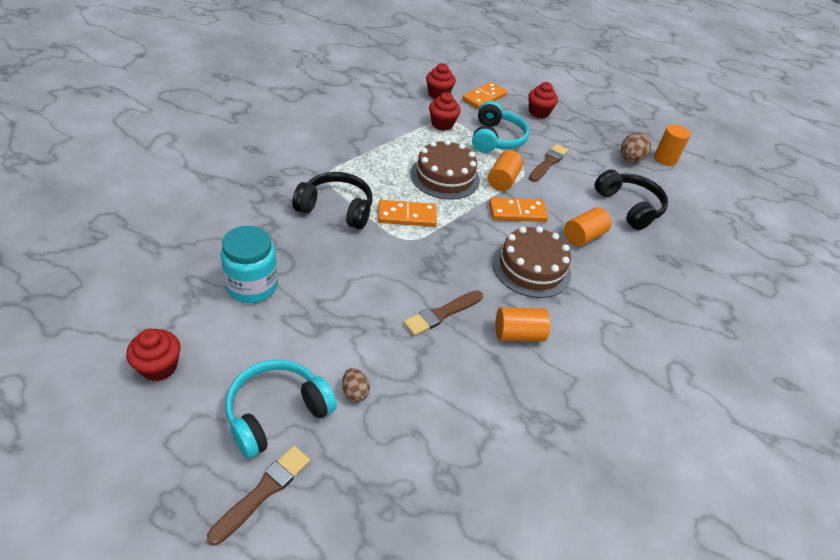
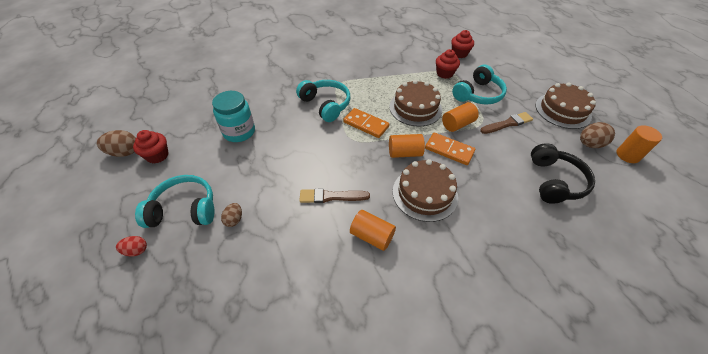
camera: 40 degrees right, 5 degrees up
brown brush [207,446,310,545] -> red egg [116,236,147,256]
black headphones [292,172,373,229] -> turquoise headphones [296,80,350,122]
orange domino [462,82,507,109] -> none
red cupcake [528,82,558,118] -> none
orange cylinder [564,207,612,247] -> orange cylinder moved to [389,134,425,158]
none -> brown egg [97,130,136,157]
none -> brown cake [535,82,596,129]

